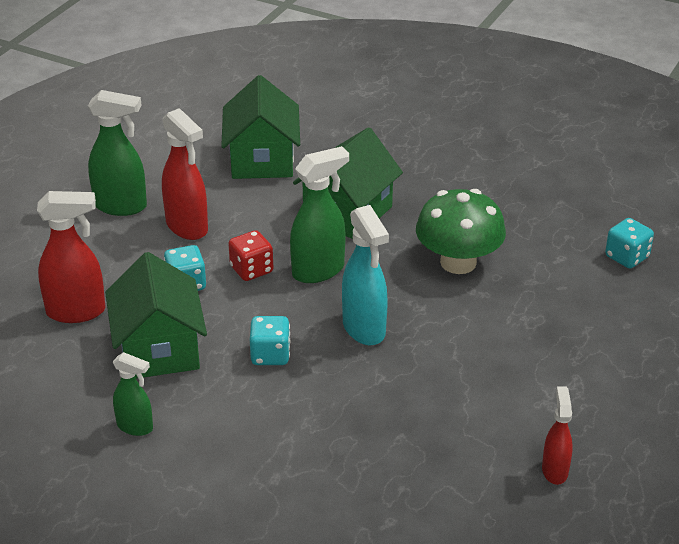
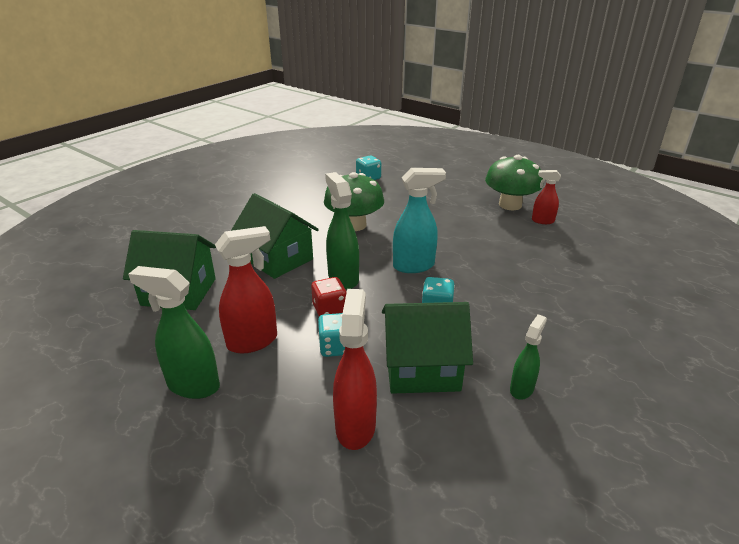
camera: 80 degrees left, 5 degrees down
green spray bottle [88,90,147,216] -> green spray bottle turned 90 degrees counterclockwise [128,266,220,399]
none -> green mushroom [485,155,543,210]

